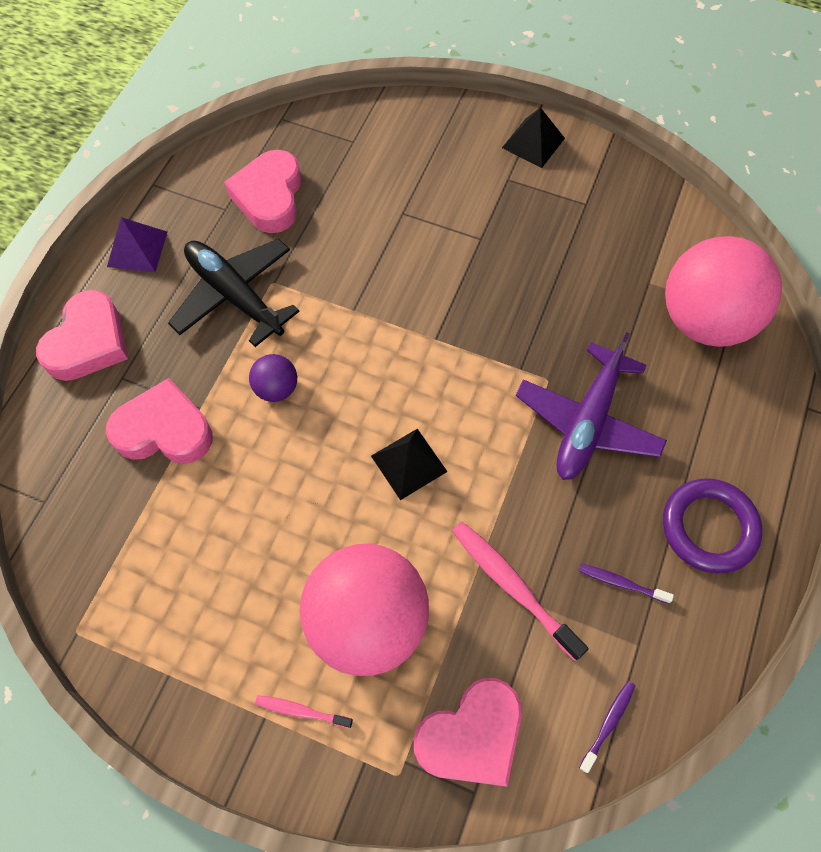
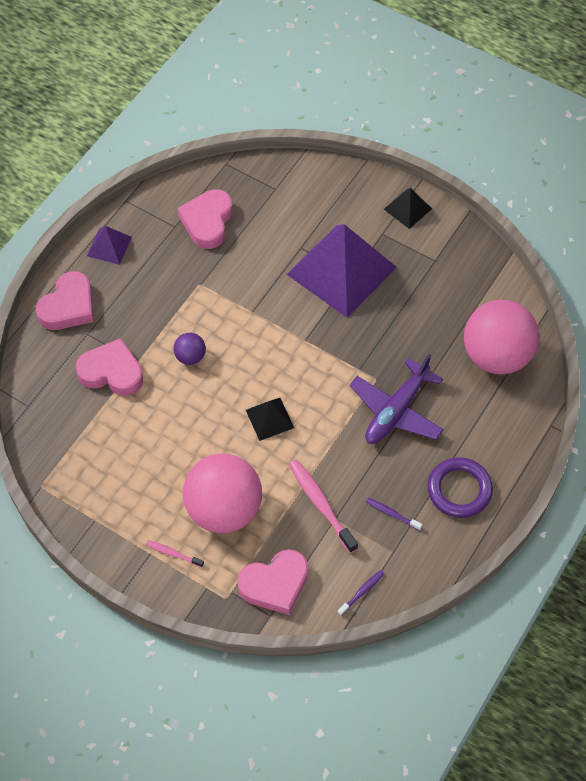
camera: 10 degrees right, 5 degrees down
black plane [168,239,300,347] -> none
none -> purple pyramid [286,224,397,318]

